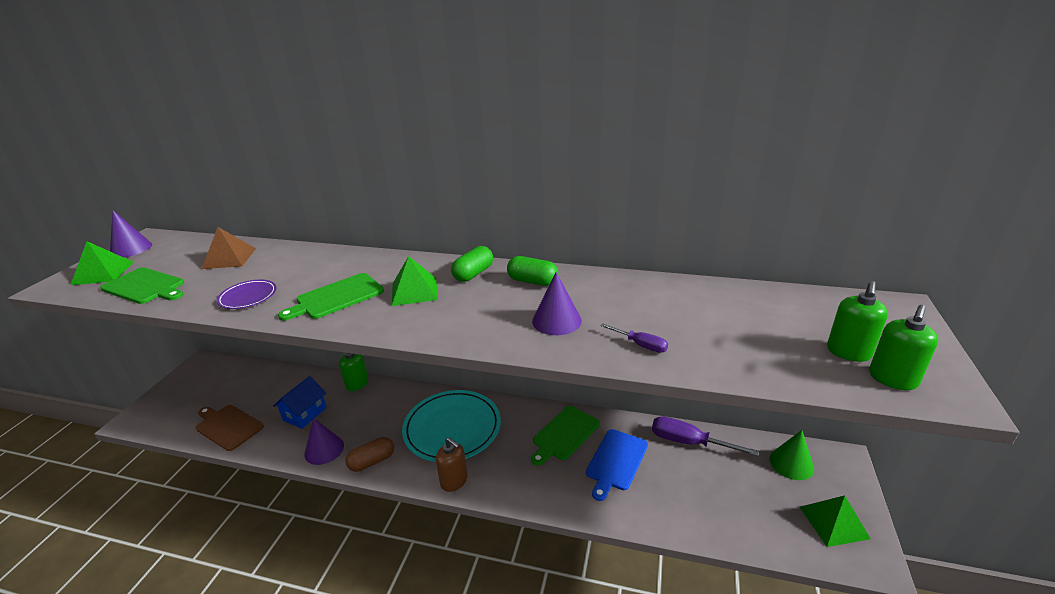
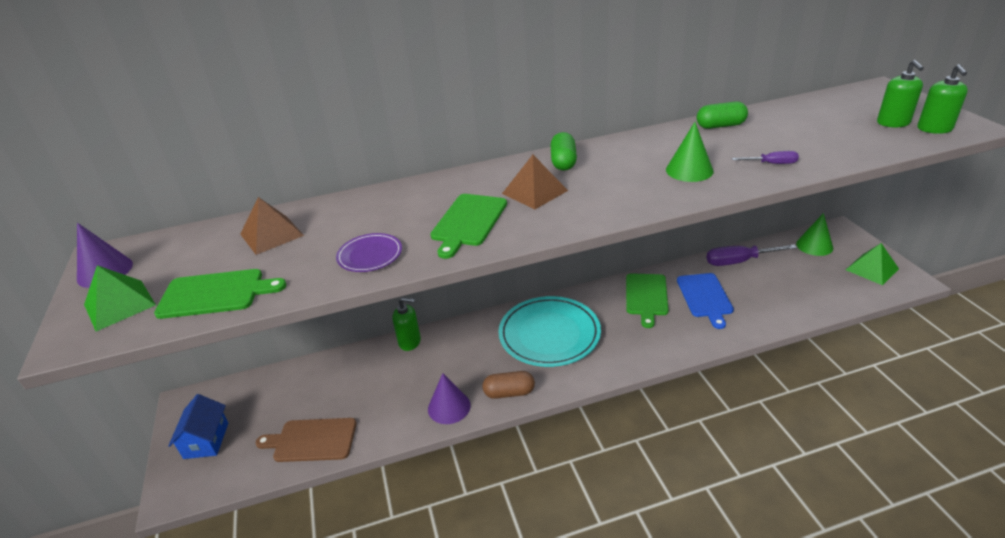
camera: 30 degrees left, 5 degrees up
blue house [273,376,327,429] -> blue house moved to [168,394,228,459]
brown capsule [345,437,394,472] -> brown capsule turned 60 degrees clockwise [482,371,535,399]
green pyramid [391,256,438,306] -> brown pyramid [502,155,568,210]
brown soap dispenser [436,437,468,492] -> none
green capsule [507,256,559,286] -> green capsule moved to [697,101,748,129]
purple cone [532,272,582,335] -> green cone [666,122,713,182]

